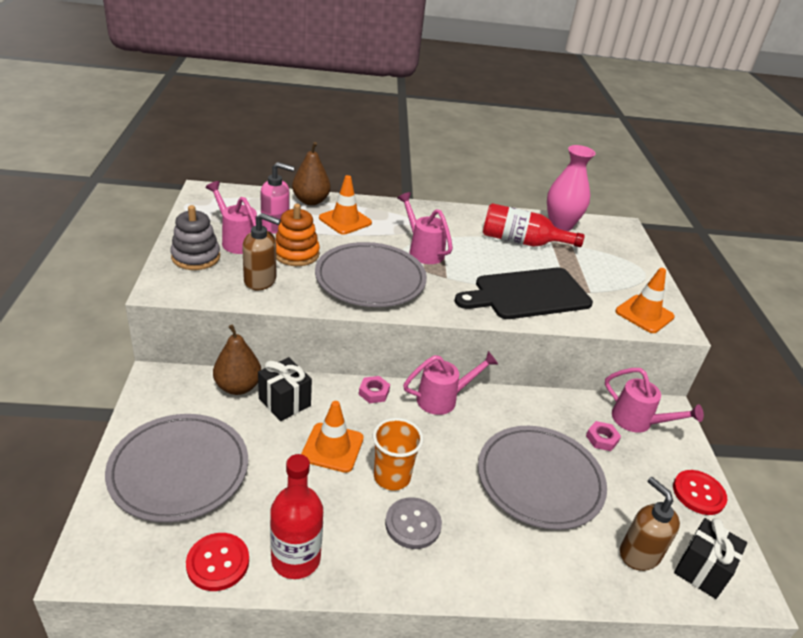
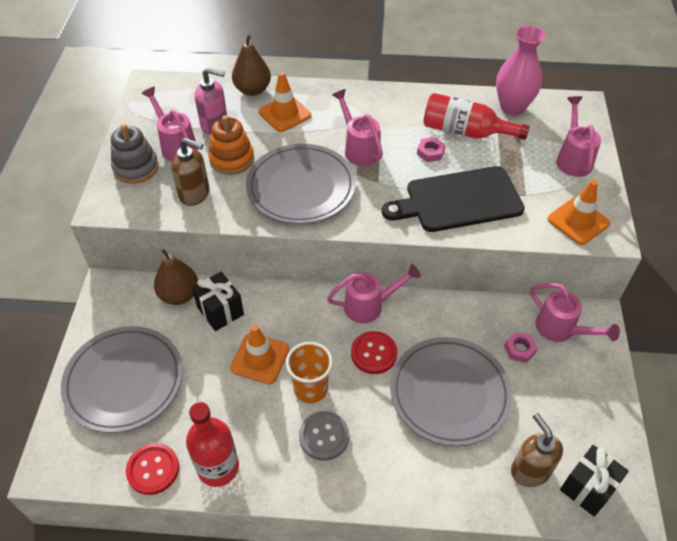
camera: 10 degrees right, 15 degrees up
pink nut [359,376,390,403] -> pink nut moved to [417,137,445,162]
red button [673,470,727,515] -> red button moved to [351,331,398,374]
none -> pink watering can [556,96,601,177]

